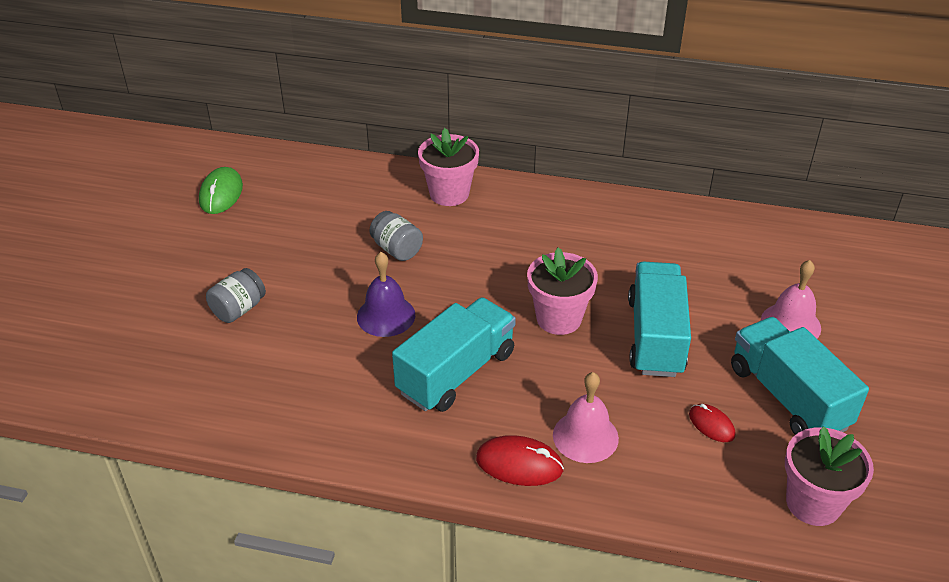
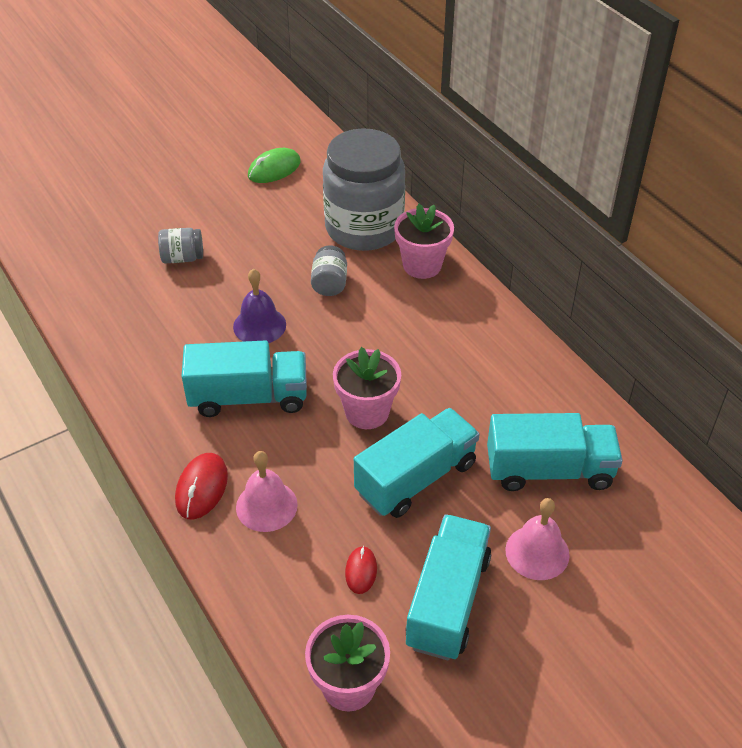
camera: 45 degrees right, 5 degrees up
red mouse [476,435,564,486] -> red mouse turned 45 degrees clockwise [175,453,228,519]
none -> grey jar [323,128,405,251]
none -> turquoise truck [487,413,623,491]

